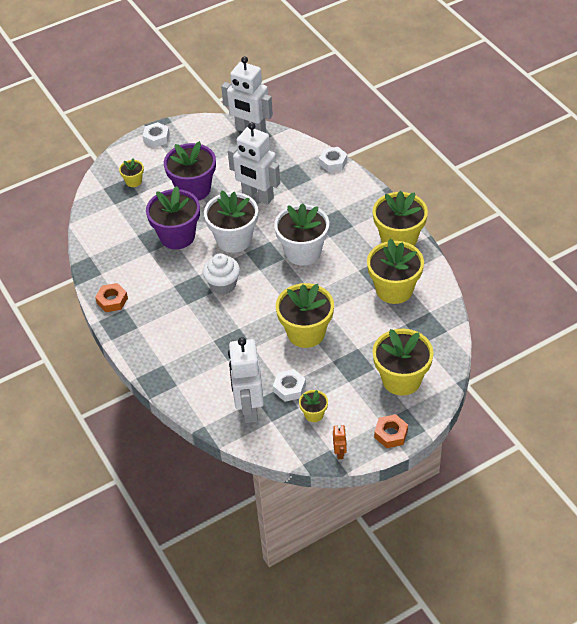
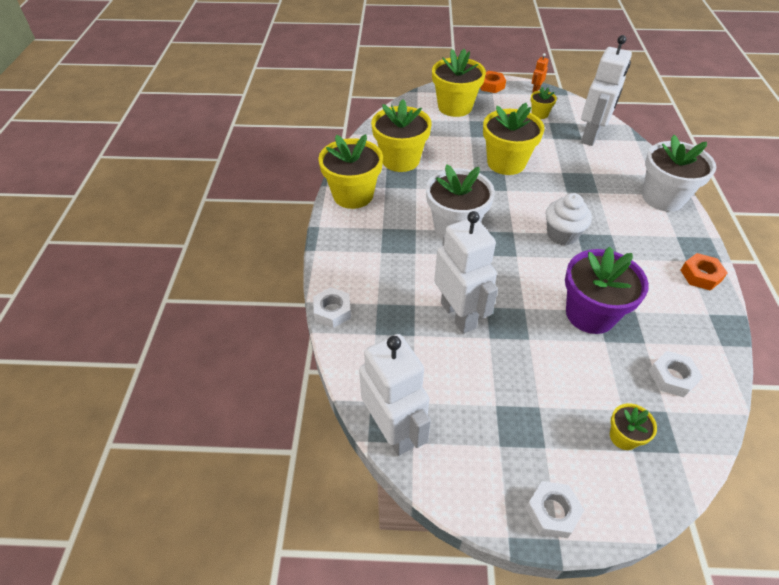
camera: 150 degrees left, 0 degrees up
purple flower pot [164,141,216,200] -> none
white flower pot [204,191,258,253] -> white flower pot moved to [642,135,717,212]
white nut [273,369,306,402] -> white nut moved to [649,351,703,397]

